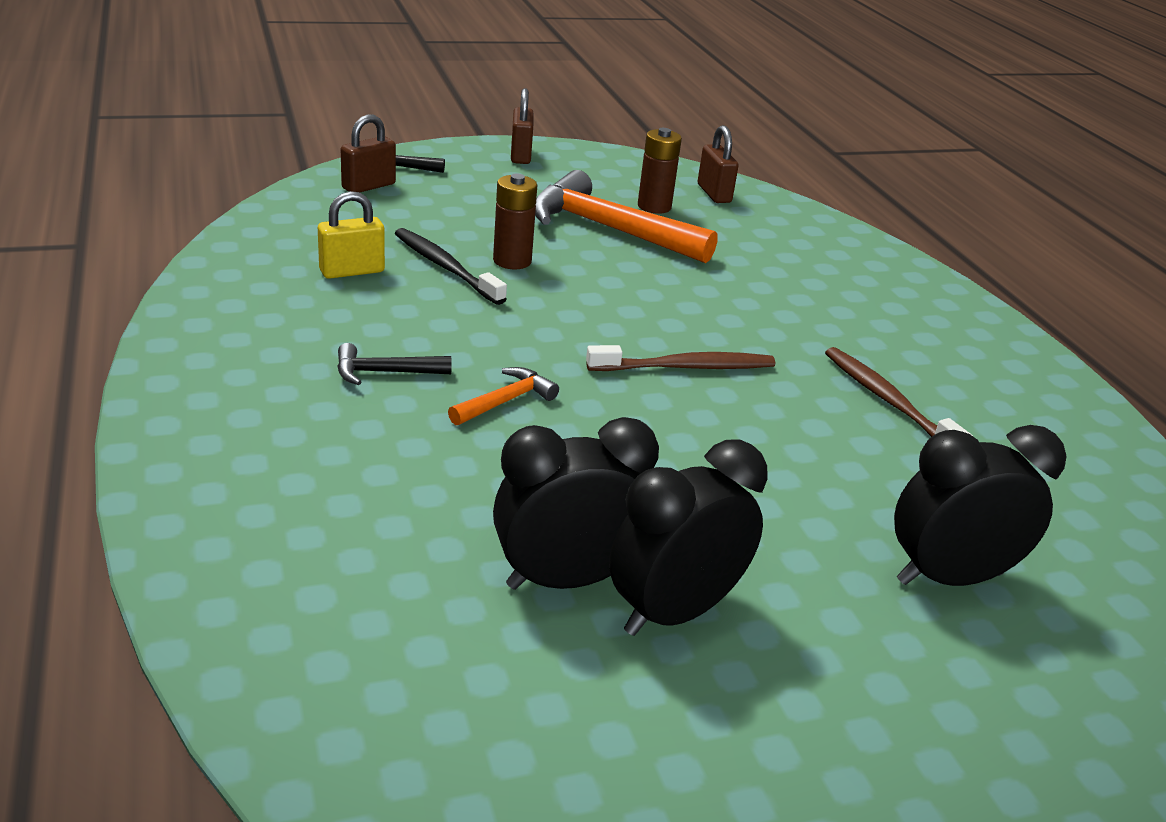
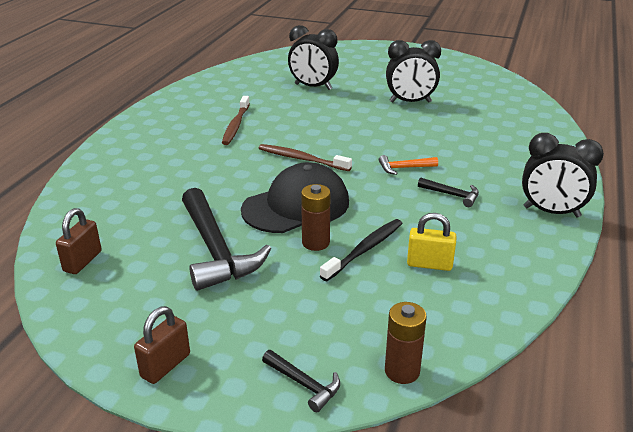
camera: 140 degrees left, 0 degrees up
brown padlock [341,114,396,193] -> none
black toothbrush [395,228,507,305] -> black toothbrush turned 135 degrees counterclockwise [320,219,403,281]
black clock [493,417,659,590] -> black clock moved to [522,133,604,218]
orange hammer [535,170,718,263] -> black hammer [182,188,271,291]
brown battery [638,128,682,214] -> brown battery moved to [385,302,427,384]
none -> black cap [241,162,349,233]

